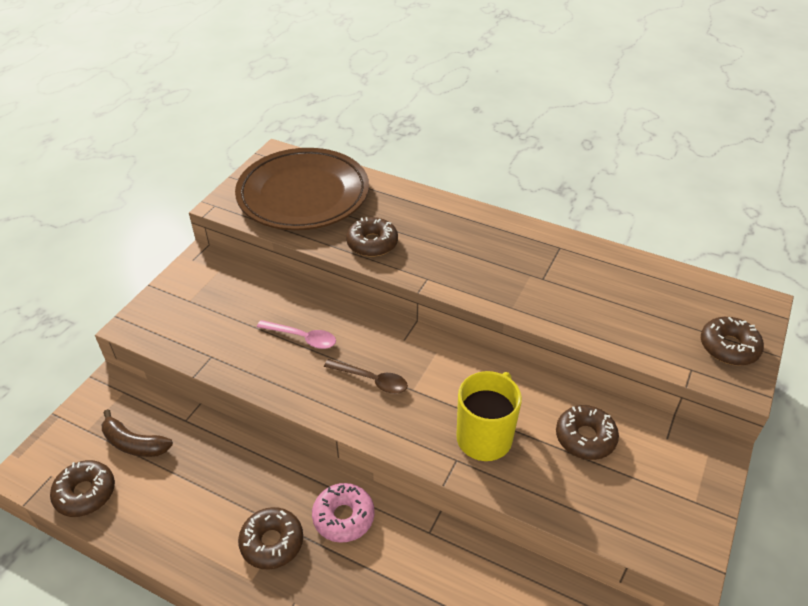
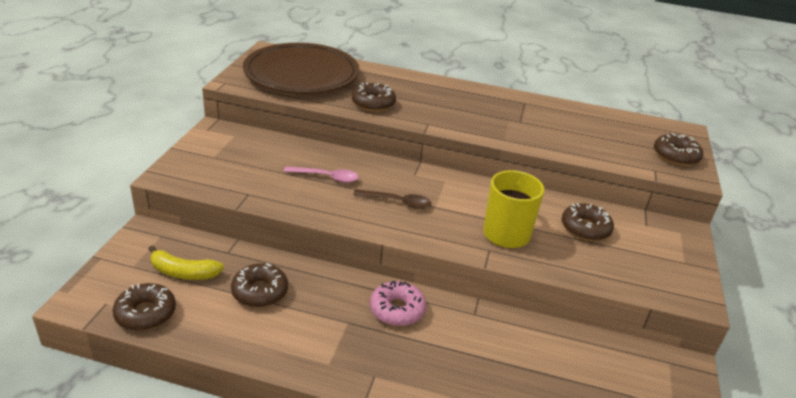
camera: 15 degrees left, 10 degrees down
brown banana [102,409,173,457] -> yellow banana [149,245,224,280]
brown donut [238,507,303,570] -> brown donut moved to [231,263,288,307]

